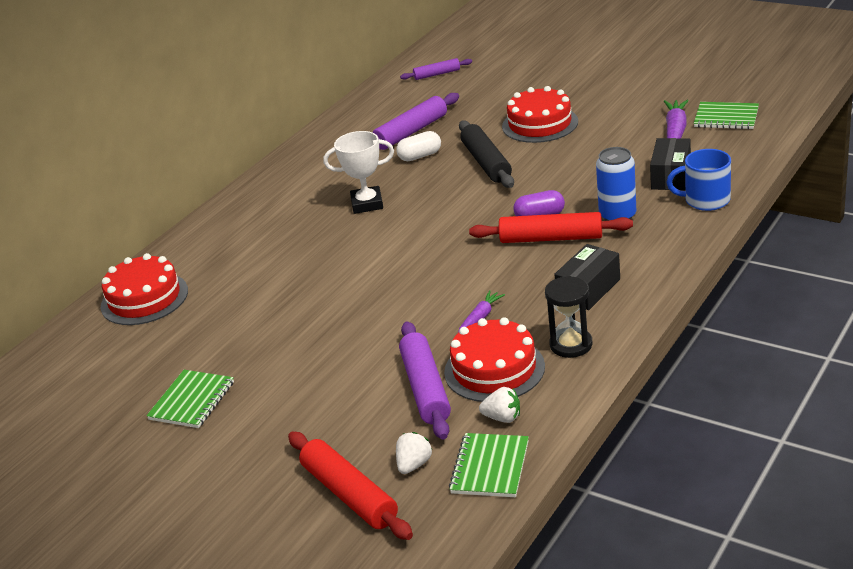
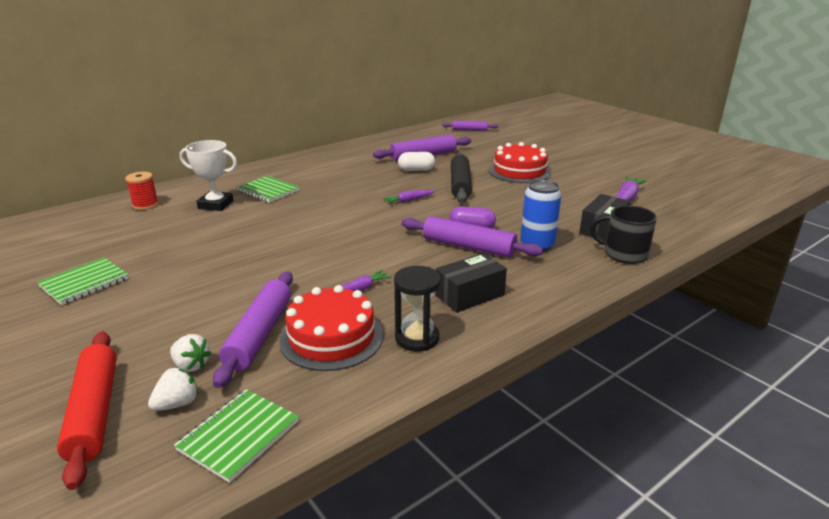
camera: 15 degrees right, 5 degrees down
red cake [101,253,188,325] -> red spool [125,172,159,210]
white trophy [324,131,394,214] -> white trophy moved to [180,140,237,211]
red rolling pin [469,212,633,243] -> purple rolling pin [401,216,543,257]
white strawberry [479,387,520,423] -> white strawberry moved to [170,334,211,372]
blue mug [667,149,731,211] -> black mug [590,205,657,264]
green notebook [694,102,759,130] -> green notebook moved to [236,176,300,203]
none -> purple carrot [382,190,435,204]

